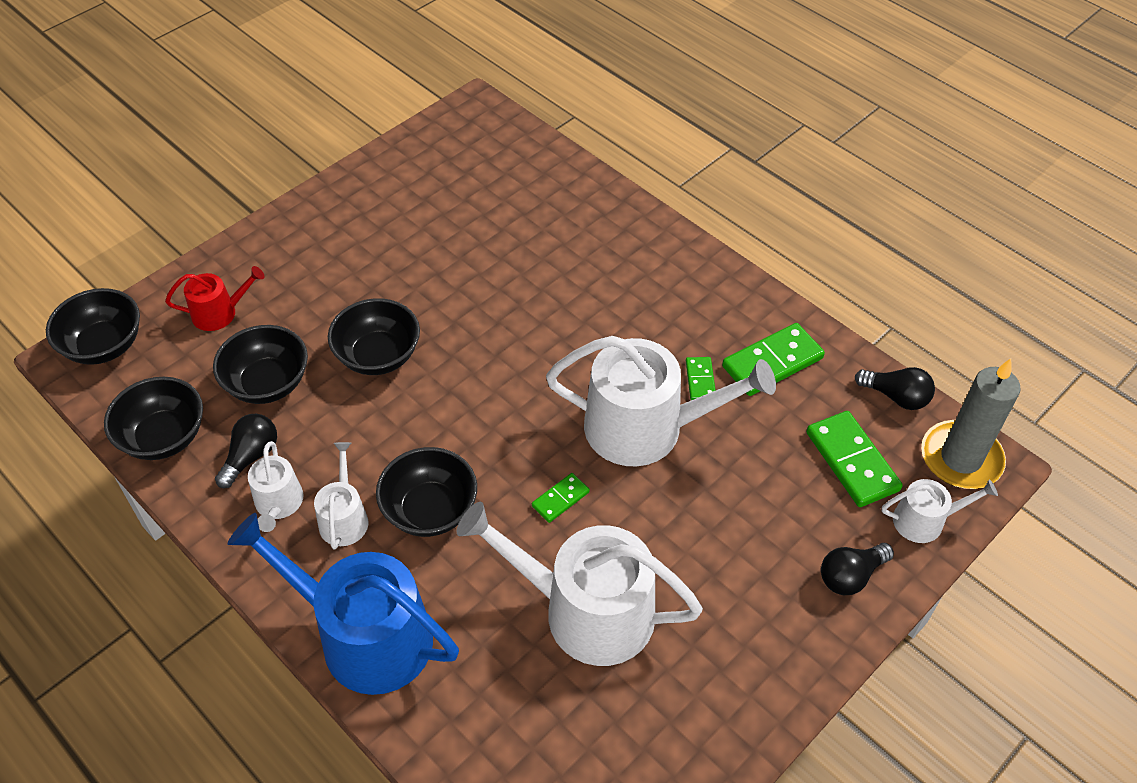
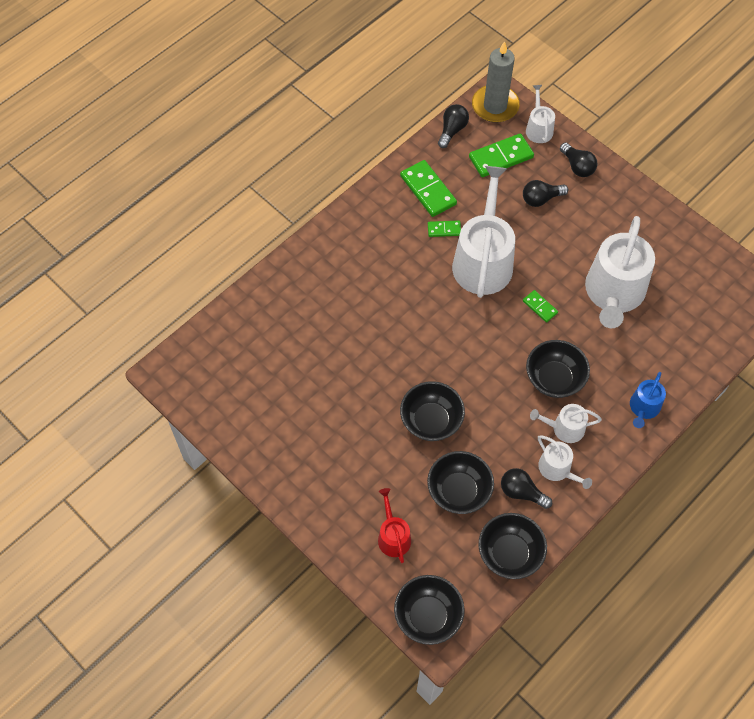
camera: 90 degrees left, 10 degrees up
blue watering can [227,513,459,695] -> blue watering can [630,372,666,428], size x0.49
white watering can [248,441,304,532] -> white watering can turned 60 degrees clockwise [538,435,592,489]
none -> black light bulb [523,180,568,207]

